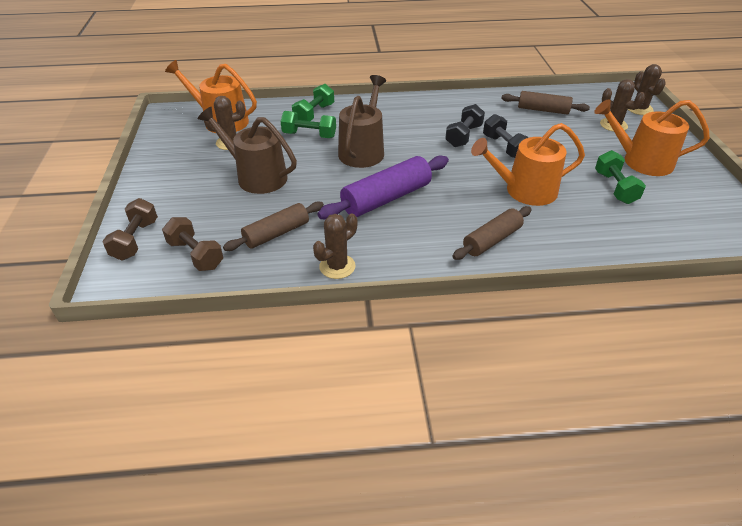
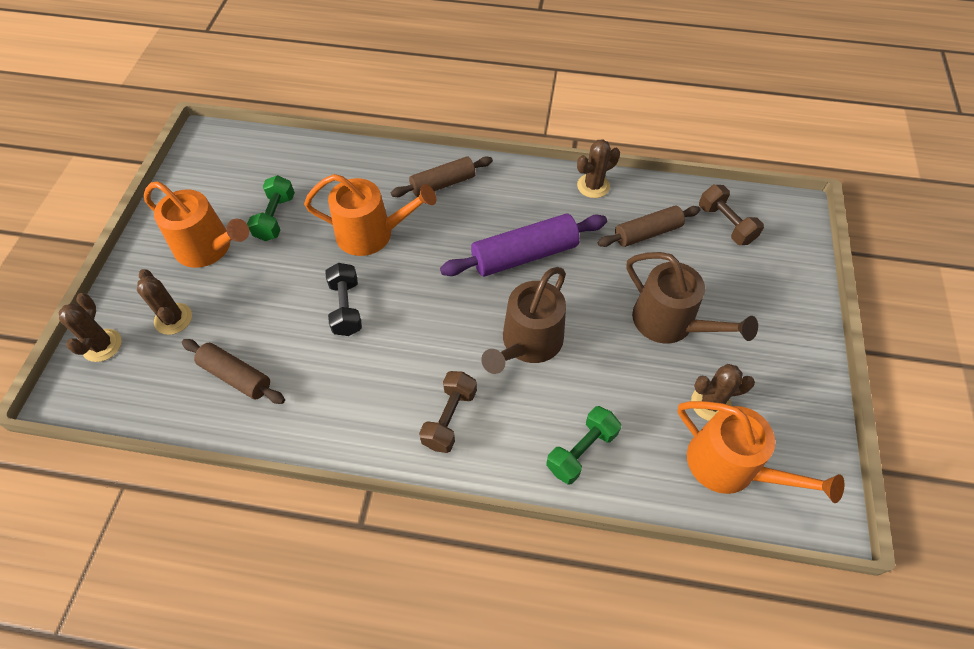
camera: 165 degrees left, 15 degrees up
brown dumbbell [102,198,158,261] -> brown dumbbell moved to [419,371,477,453]
green dumbbell [280,111,336,138] -> none
black dumbbell [445,104,485,147] -> none

